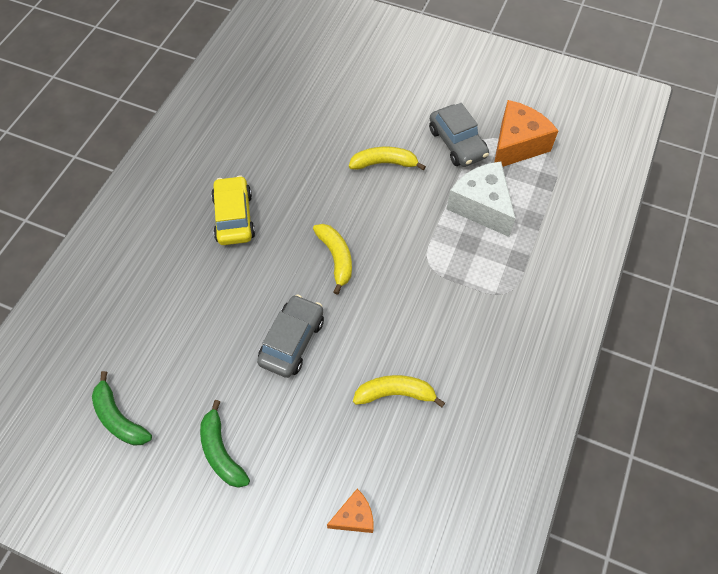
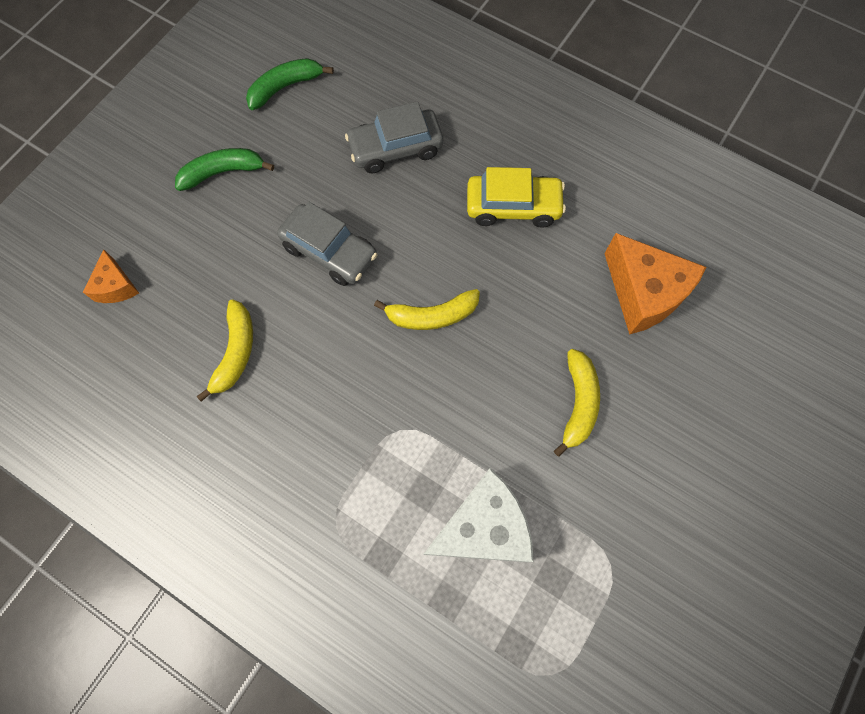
camera: 100 degrees right, 10 degrees up
grey car [429,103,489,167] -> grey car moved to [345,102,443,173]
orange cheese [494,100,558,167] -> orange cheese moved to [604,233,706,335]

